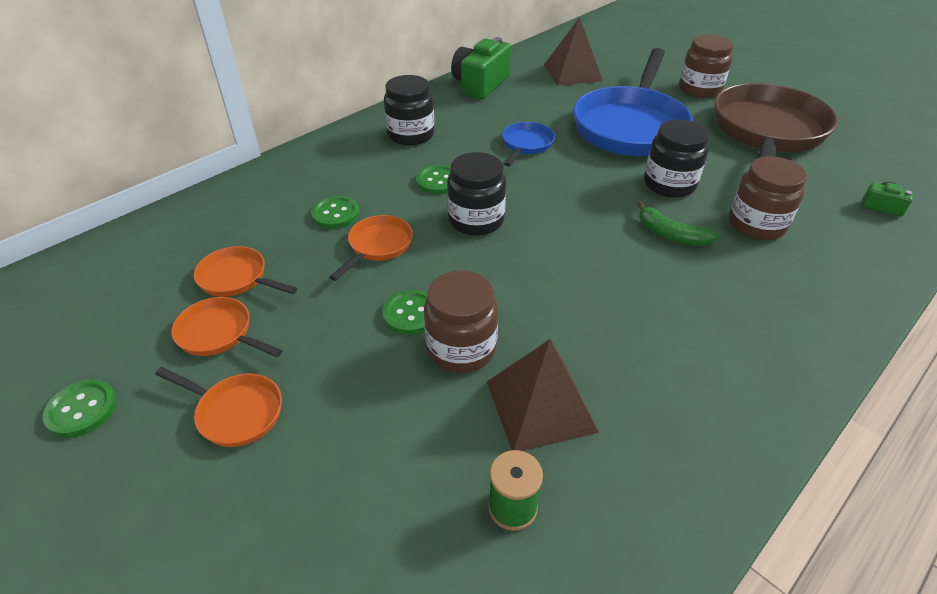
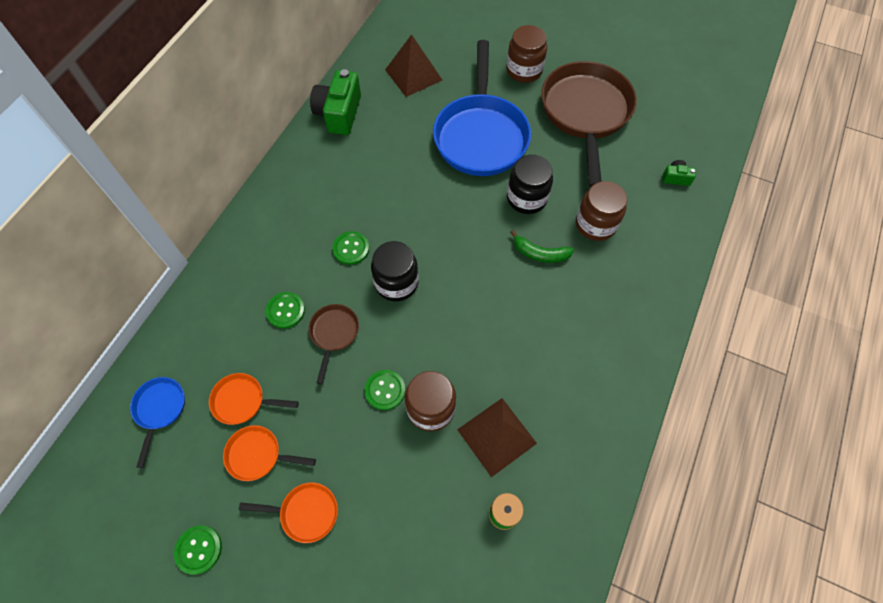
camera: 20 degrees left, 20 degrees up
orange pan [330,215,413,281] -> brown pan [309,304,359,384]
black jar [384,75,434,146] -> none
blue pan [502,122,555,167] -> blue pan moved to [130,377,185,468]

